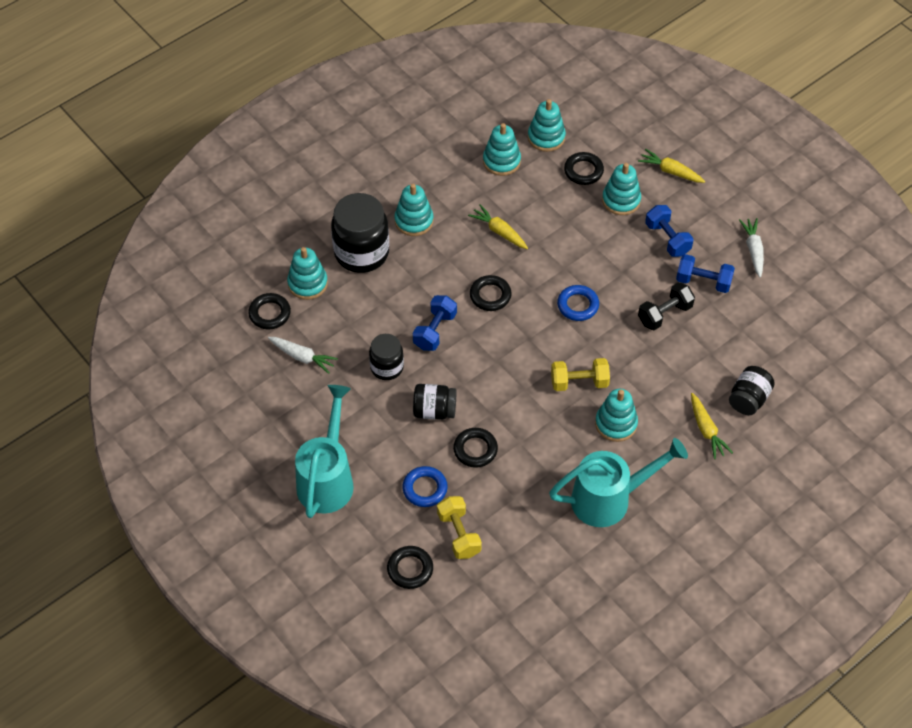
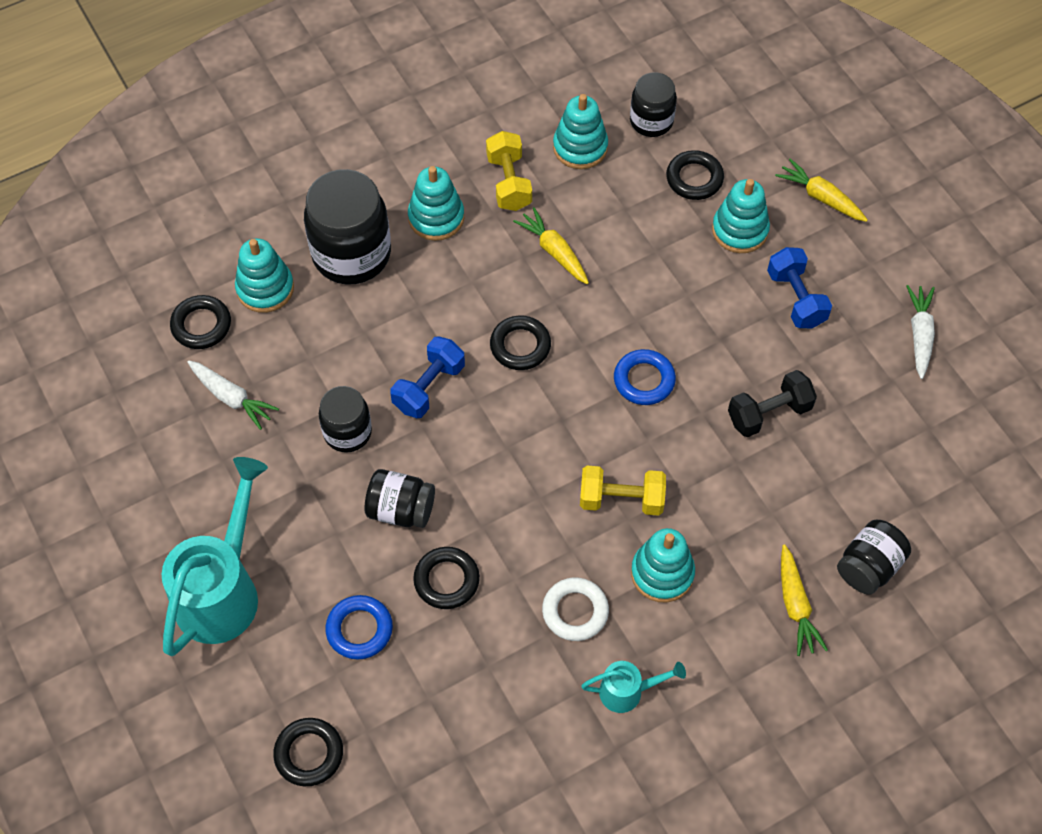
camera: 10 degrees right, 5 degrees up
yellow dumbbell [437,496,482,559] -> yellow dumbbell moved to [486,131,532,211]
turquoise stacking toy [528,99,566,152] -> black jar [630,72,677,137]
turquoise watering can [549,438,688,527] -> turquoise watering can [581,661,686,713], size x0.49
blue dumbbell [676,254,735,293] -> none
none -> white ring [542,578,609,641]

